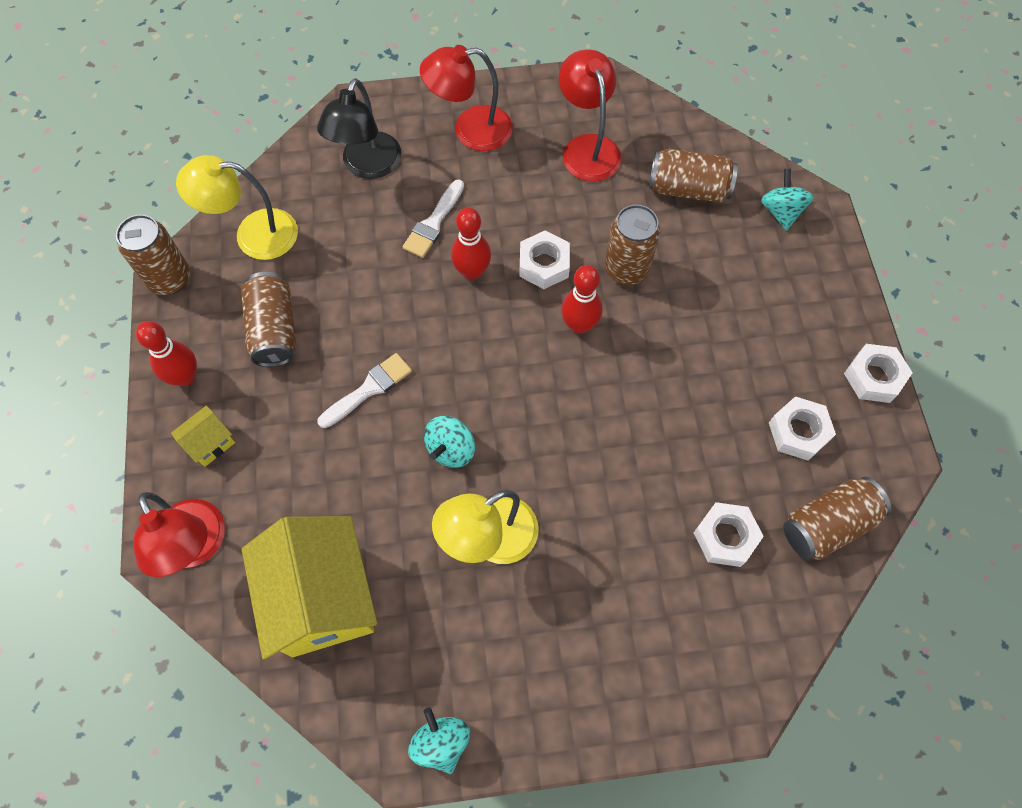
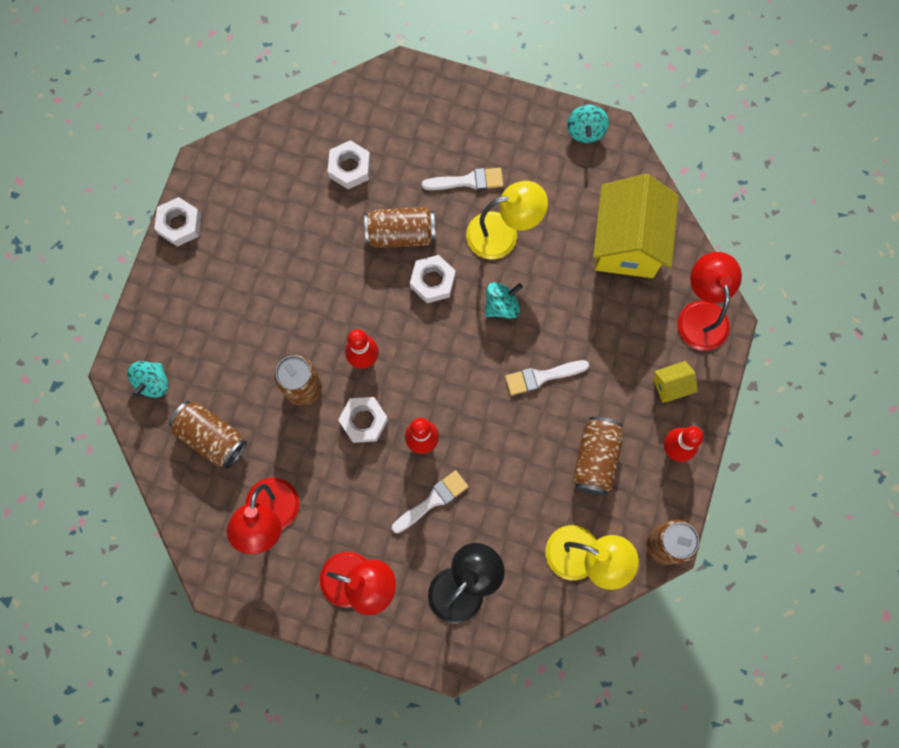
camera: 155 degrees left, 10 degrees up
white nut [769,396,836,461] -> white nut moved to [410,255,456,303]
brown can [783,477,891,560] -> brown can moved to [364,207,436,248]
none -> white brush [422,168,503,190]

